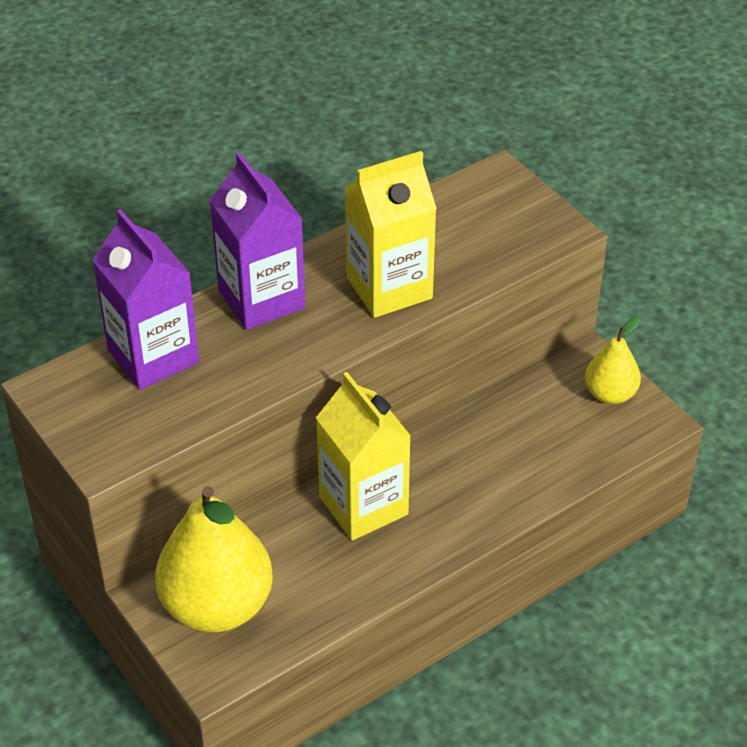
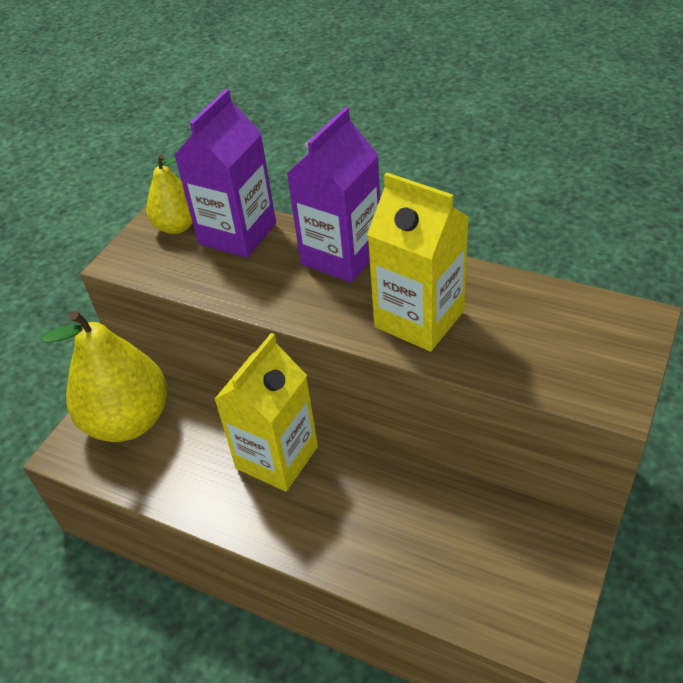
camera: 65 degrees right, 0 degrees up
yellow pear [585,317,641,404] -> yellow pear moved to [146,155,193,234]

